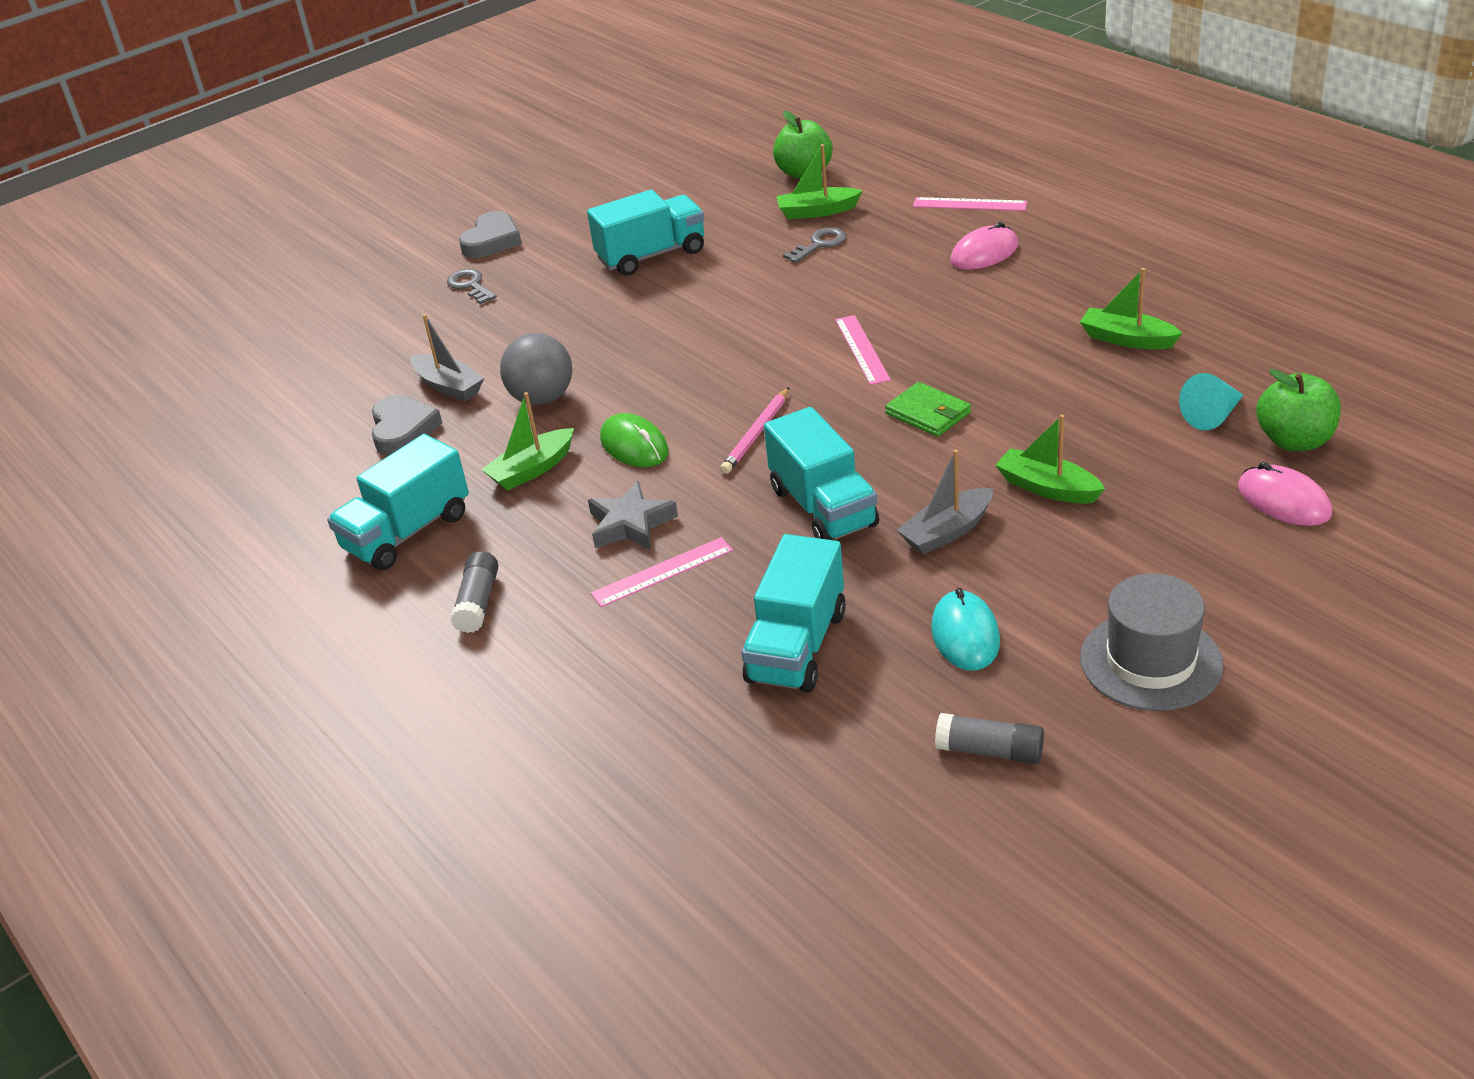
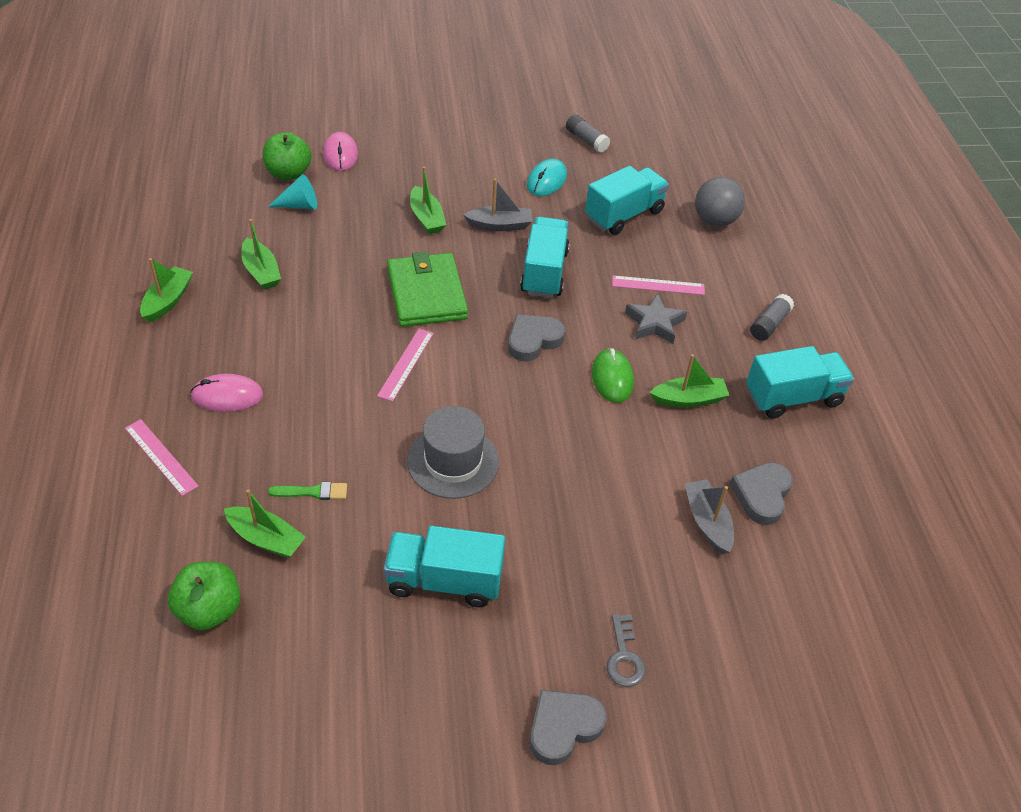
camera: 155 degrees left, 10 degrees up
grey ball [500,333,572,405] -> grey ball moved to [695,177,745,227]
pink pencil [720,387,789,474] -> grey heart [508,314,565,361]
grey key [783,228,846,263] -> green brush [268,482,347,500]
green wallet [885,382,971,437] -> green wallet [387,251,468,327], size x1.79
grey hat [1080,573,1223,711] -> grey hat moved to [407,406,499,499]
none -> green boat [140,258,193,323]

